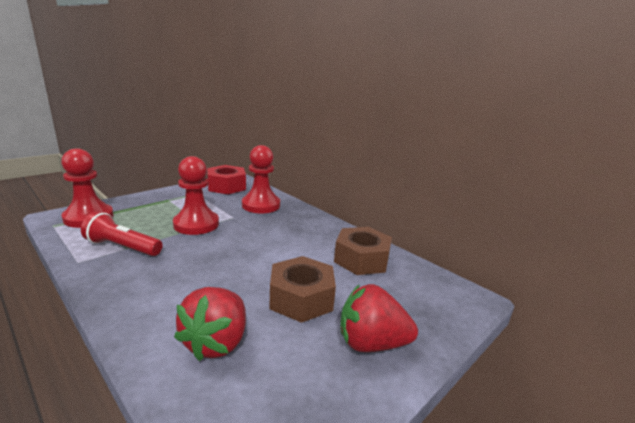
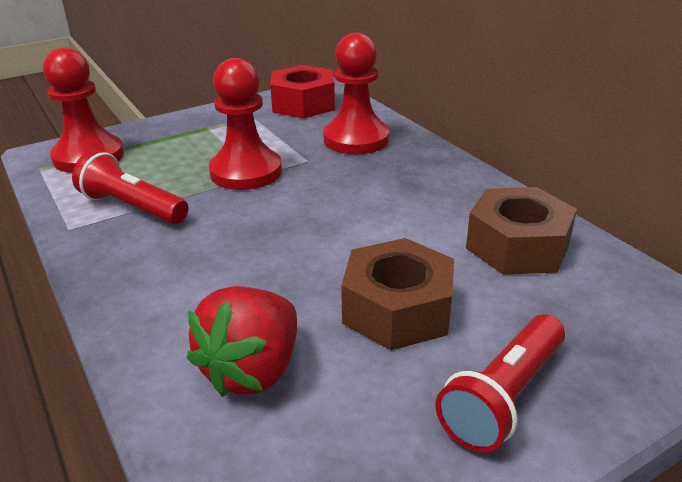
camera: 15 degrees right, 10 degrees up
red strawberry [340,284,418,352] -> red flashlight [436,314,565,453]

